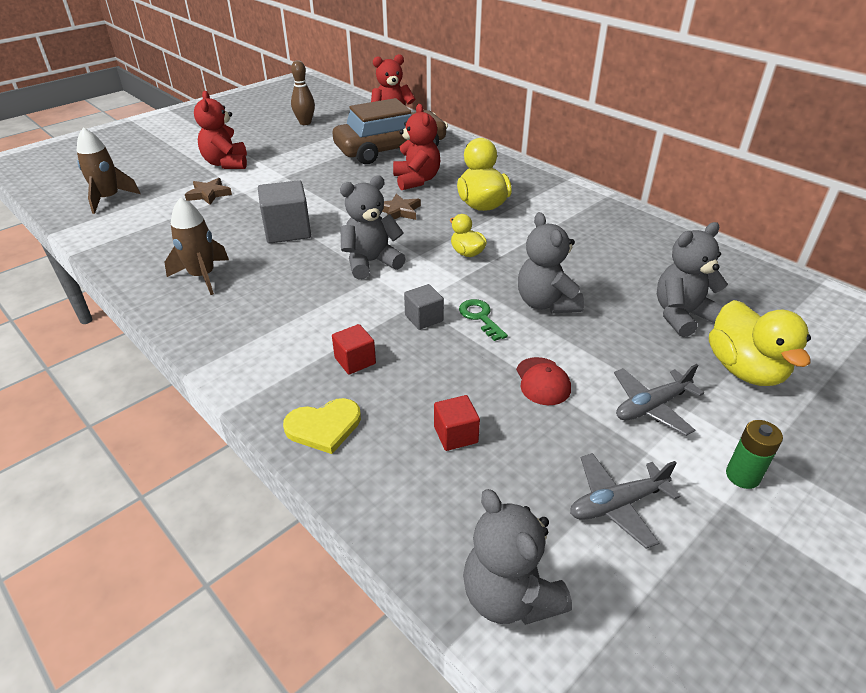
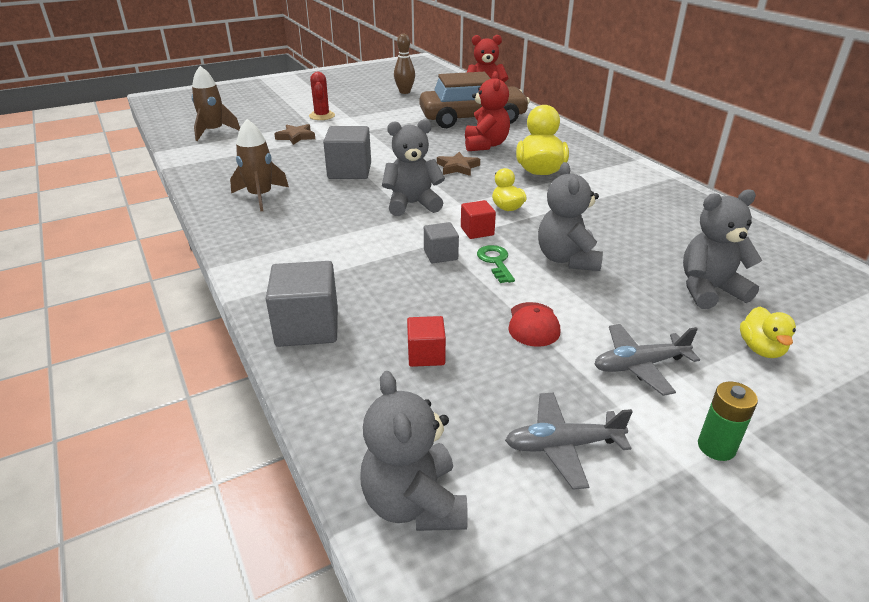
camera: 15 degrees right, 5 degrees down
red teddy bear [194,91,247,169] -> red cactus [309,72,335,120]
yellow heart [283,398,361,454] -> grey cube [266,261,338,347]
red cube [332,324,376,375] -> red cube moved to [461,200,496,239]
yellow duck [709,300,811,386] -> yellow duck [740,307,796,358], size x0.56

